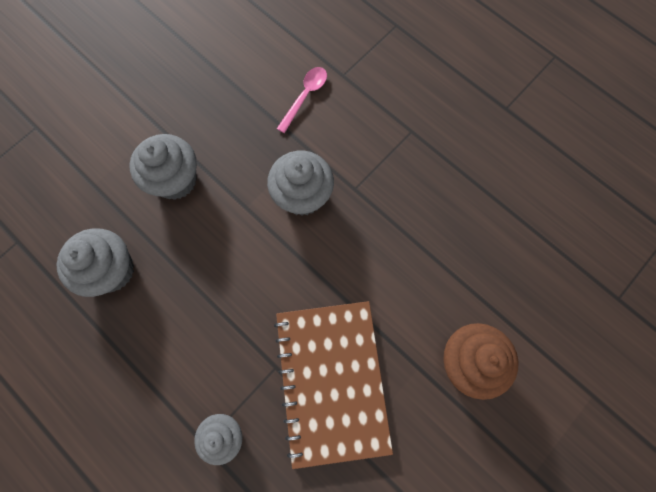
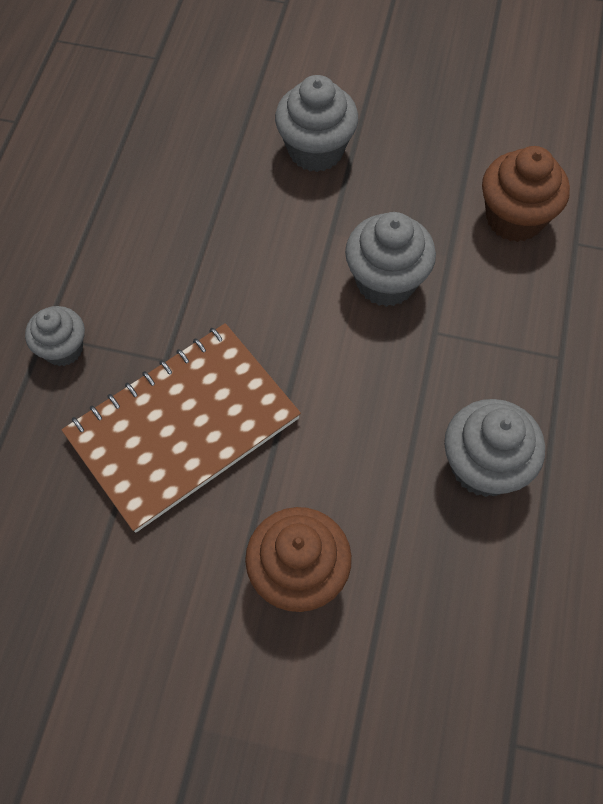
camera: 60 degrees right, 10 degrees down
grey cupcake [57,229,134,297] -> grey cupcake moved to [444,399,545,497]
pink spoon [277,67,327,133] -> brown cupcake [482,146,570,242]

